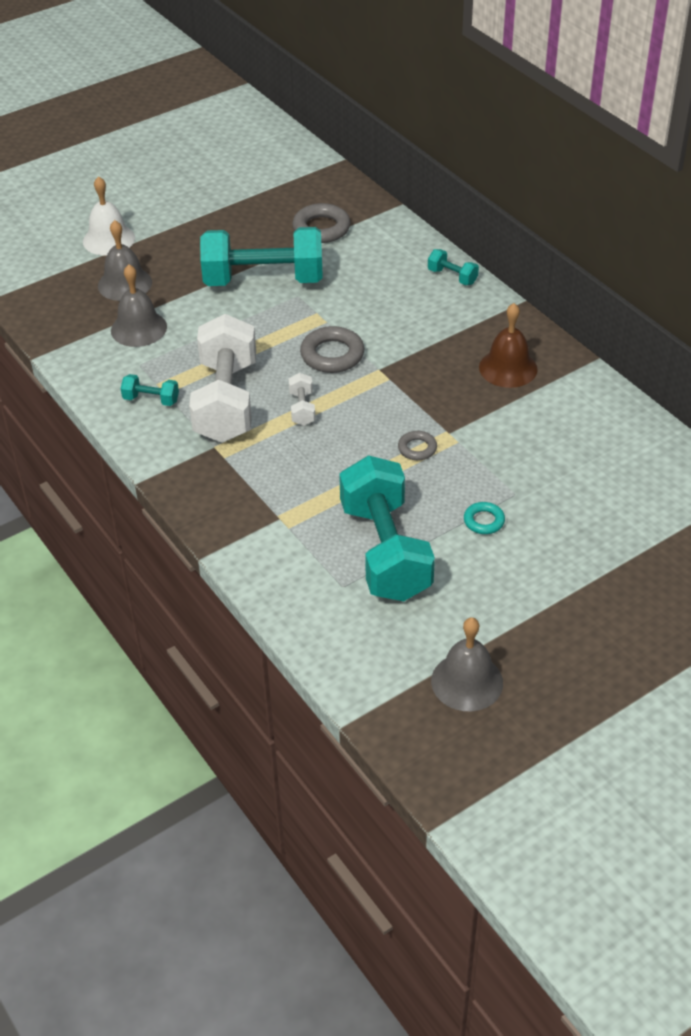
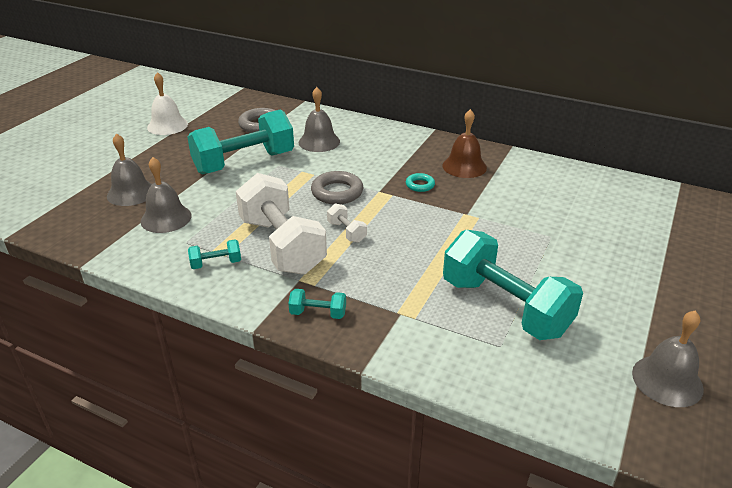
camera: 30 degrees left, 10 degrees down
white bell [83,176,135,255] -> white bell moved to [147,72,188,135]
grey ring [398,431,437,460] -> none
turquoise dumbbell [428,249,479,285] -> turquoise dumbbell moved to [288,289,346,319]
turquoise ring [464,502,505,534] -> turquoise ring moved to [406,173,435,192]
none -> grey bell [299,87,340,152]

